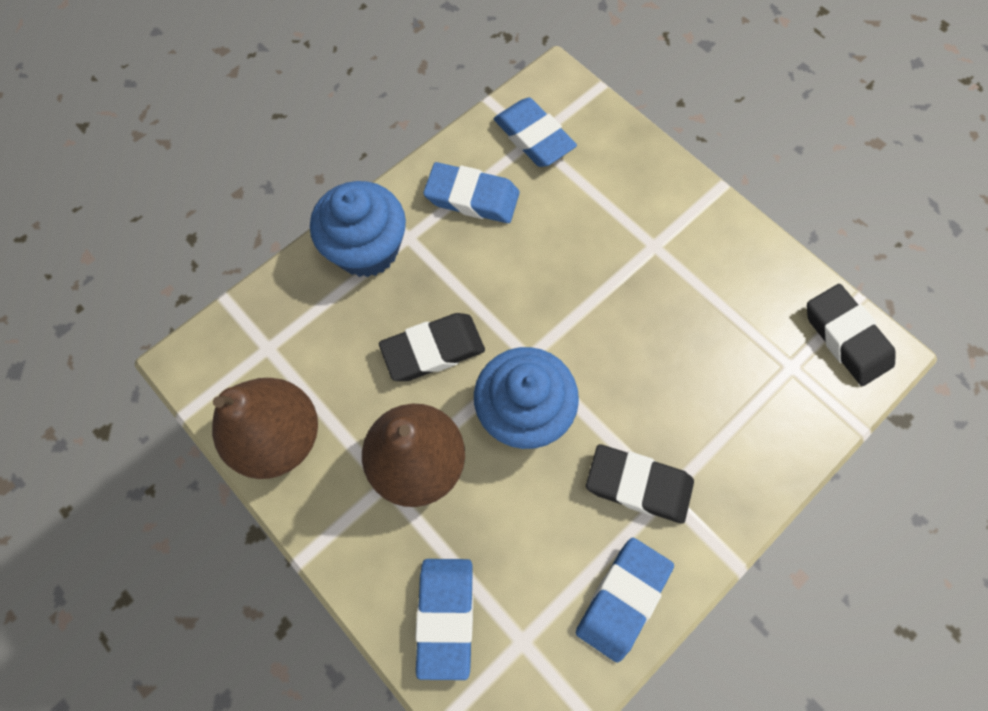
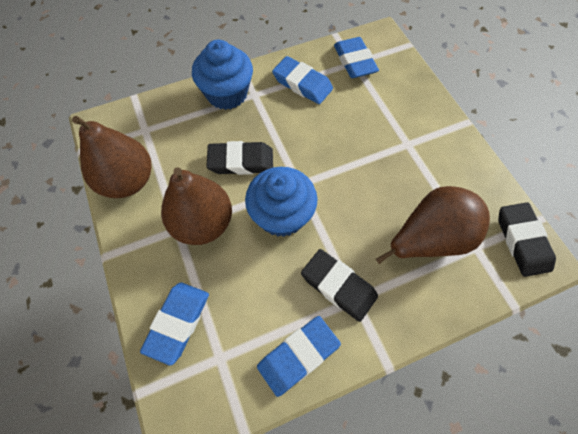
camera: 20 degrees right, 5 degrees down
none -> brown pear [376,186,490,264]

